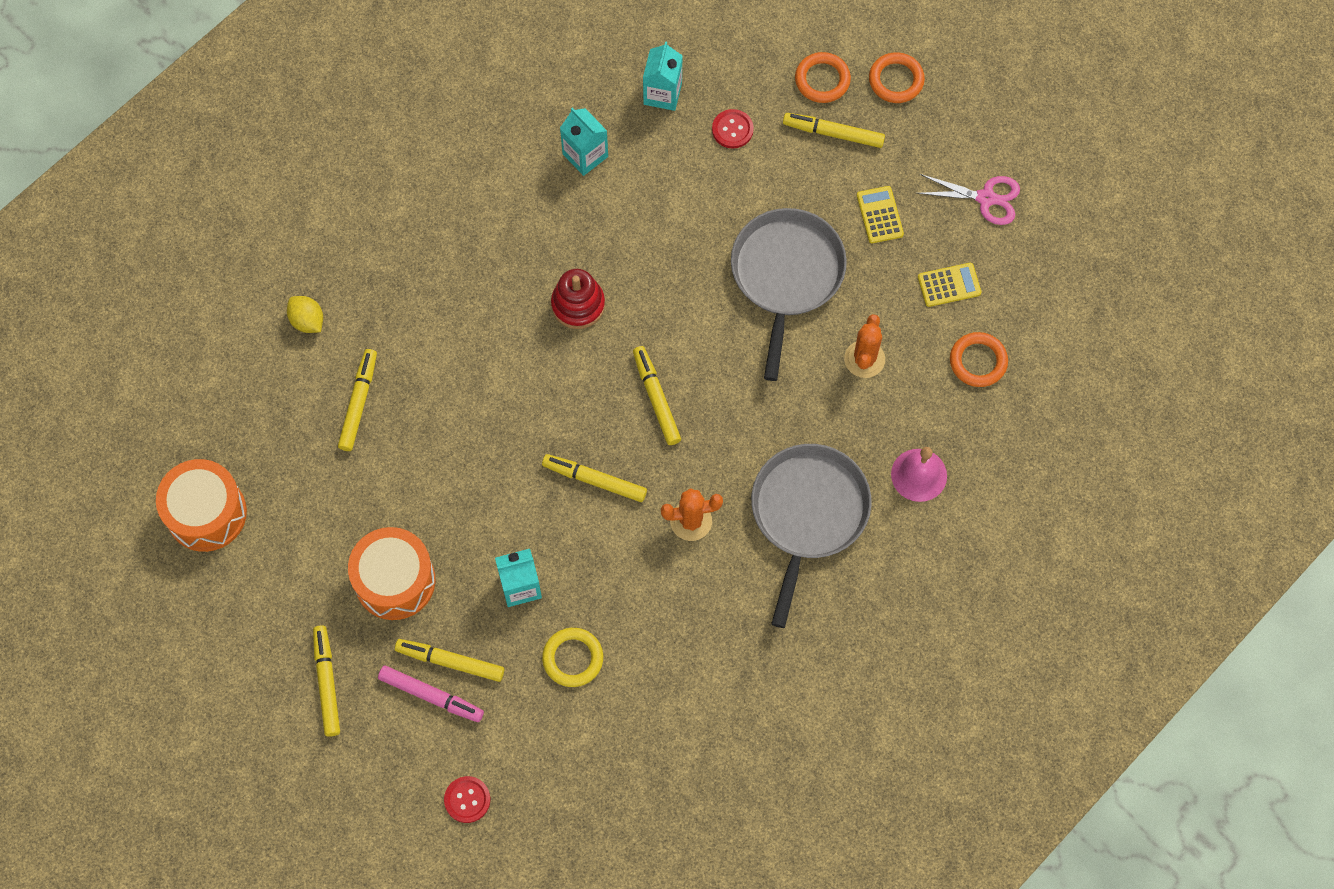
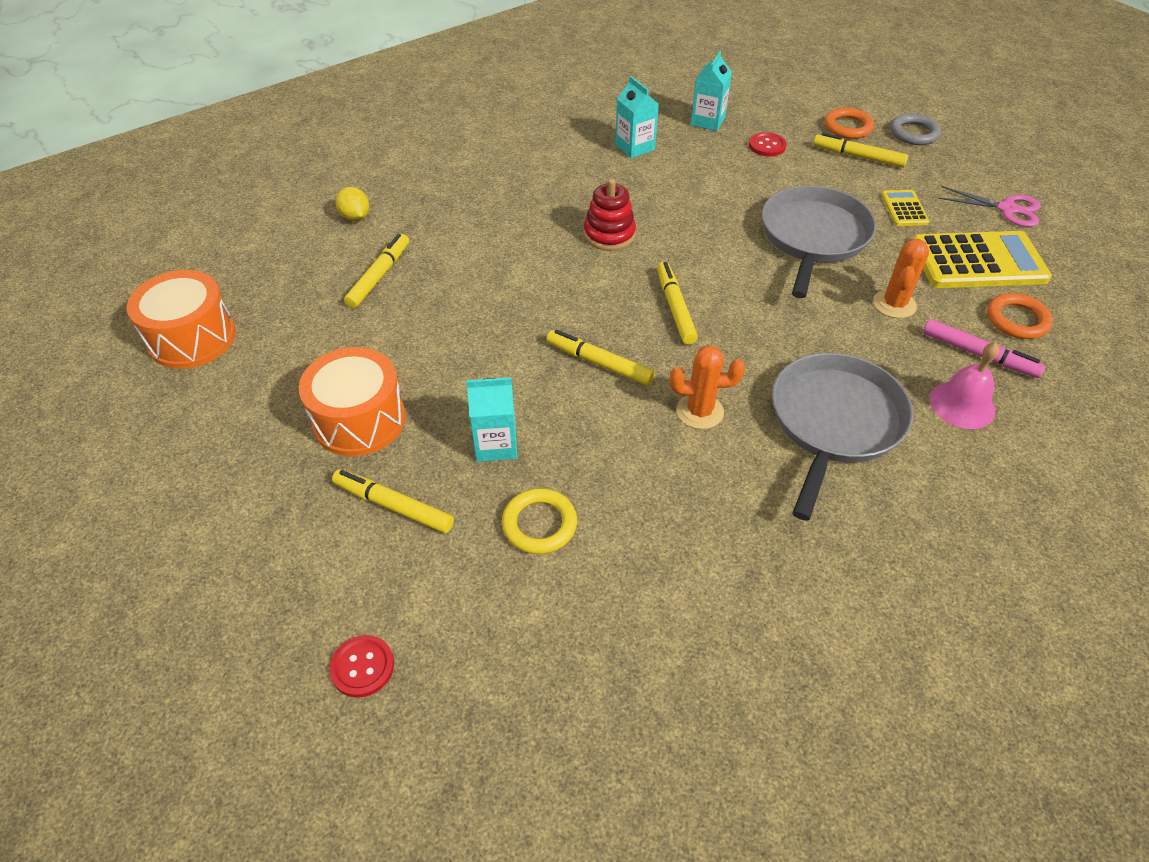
camera: 10 degrees right, 20 degrees down
yellow marker [313,625,340,737] -> none
pink marker [378,665,484,722] -> pink marker moved to [923,319,1045,378]
orange ring [869,52,925,103] -> grey ring [890,114,941,145]
yellow calculator [918,263,981,307] -> yellow calculator [913,231,1052,288], size x2.05

